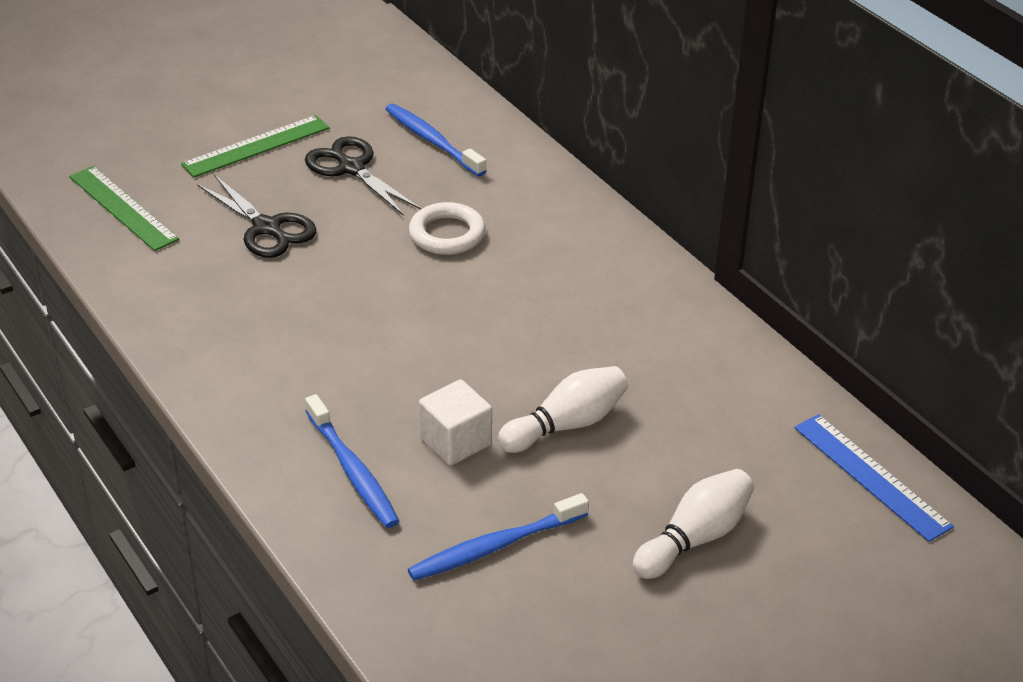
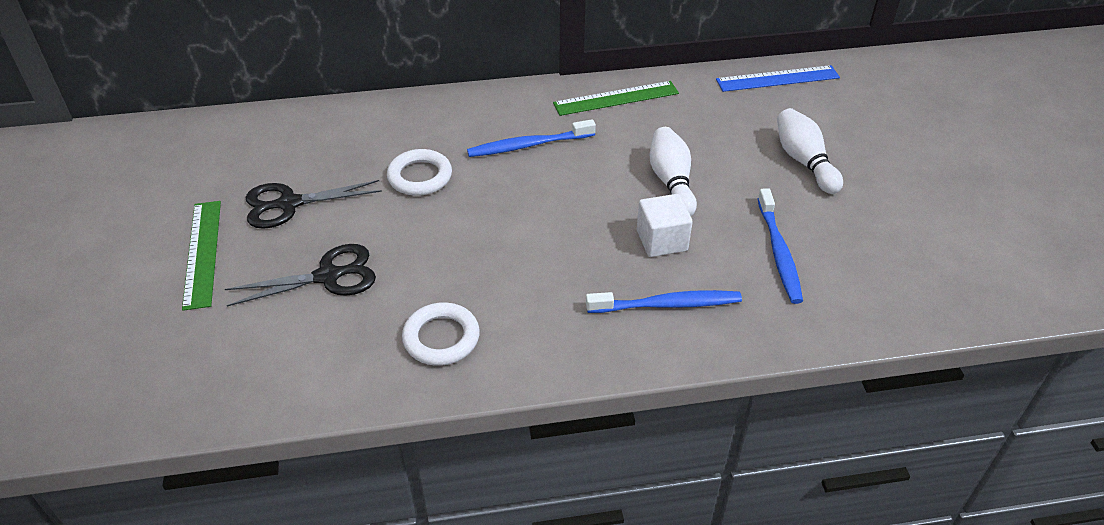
camera: 65 degrees left, 5 degrees up
green ruler [69,166,179,251] -> green ruler moved to [553,81,679,116]
blue toothbrush [386,104,486,177] -> blue toothbrush moved to [467,119,596,157]
none -> white ring [402,302,480,366]

